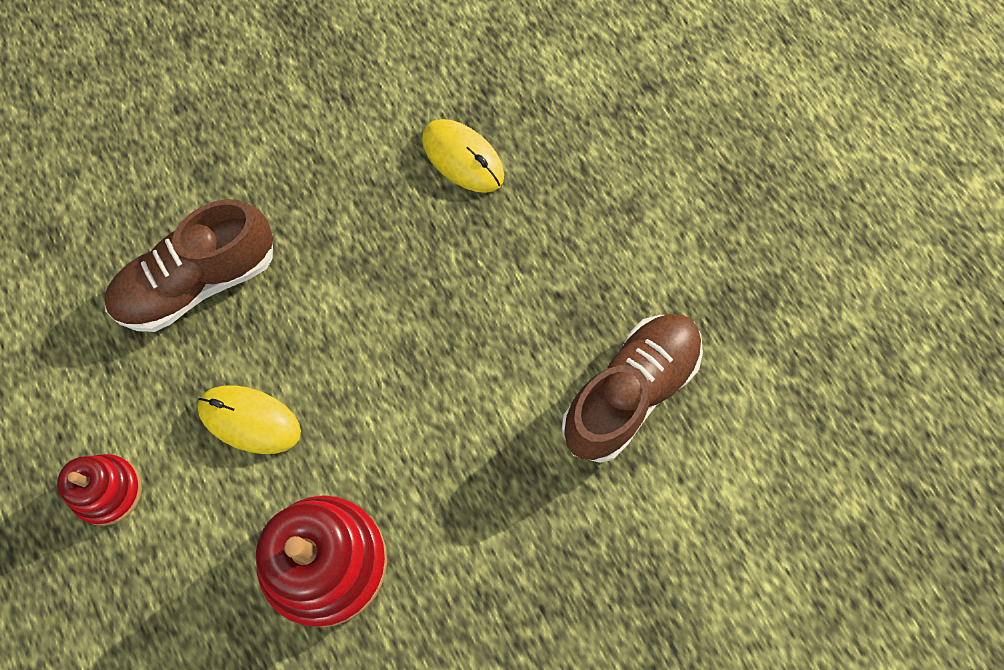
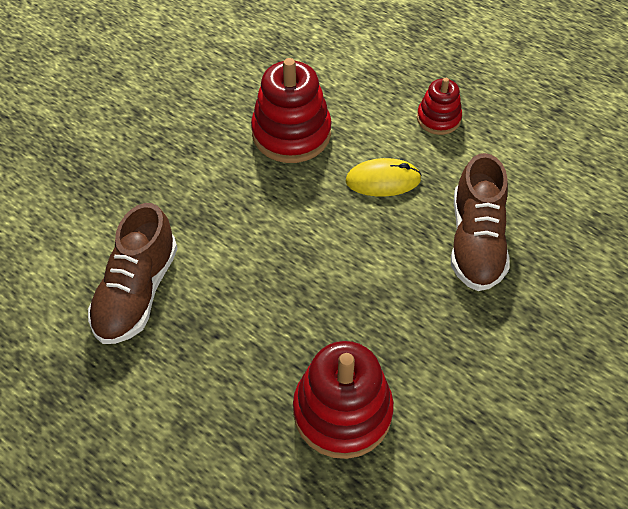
camera: 155 degrees right, 15 degrees down
brown shoe [104,199,273,332] -> brown shoe turned 150 degrees clockwise [451,153,510,291]
yellow mouse [422,119,504,193] -> red stacking toy [293,341,394,459]

